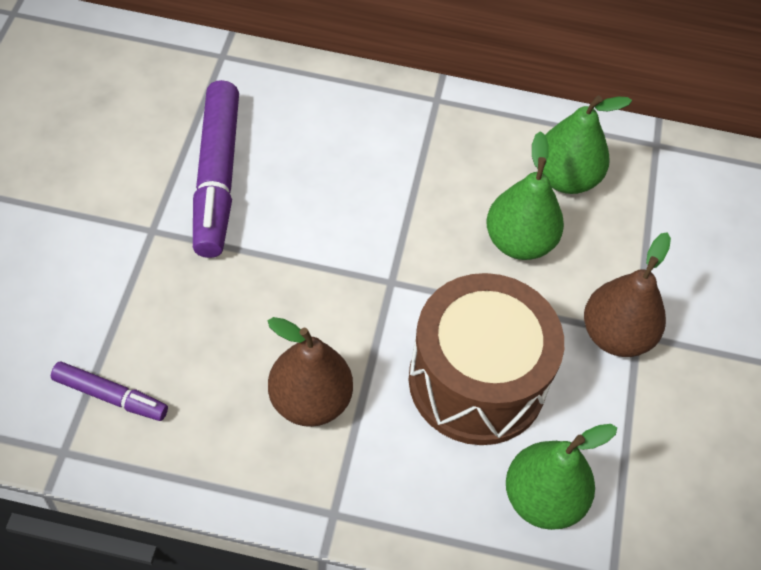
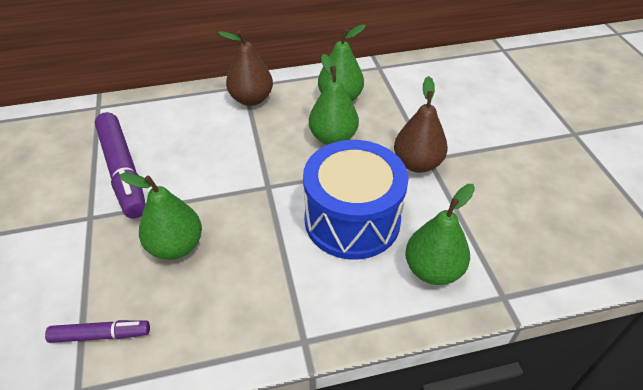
camera: 20 degrees left, 10 degrees down
brown pear [267,317,353,427] -> brown pear moved to [218,30,273,106]
brown drum [409,273,564,445] -> blue drum [303,140,408,260]
none -> green pear [119,173,202,260]

